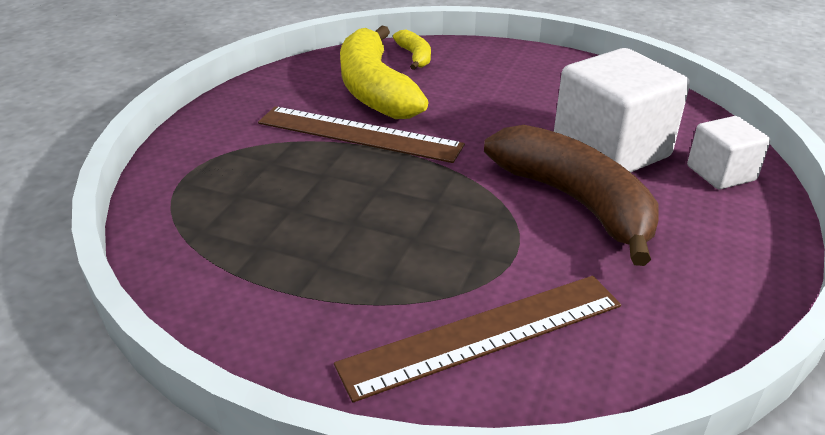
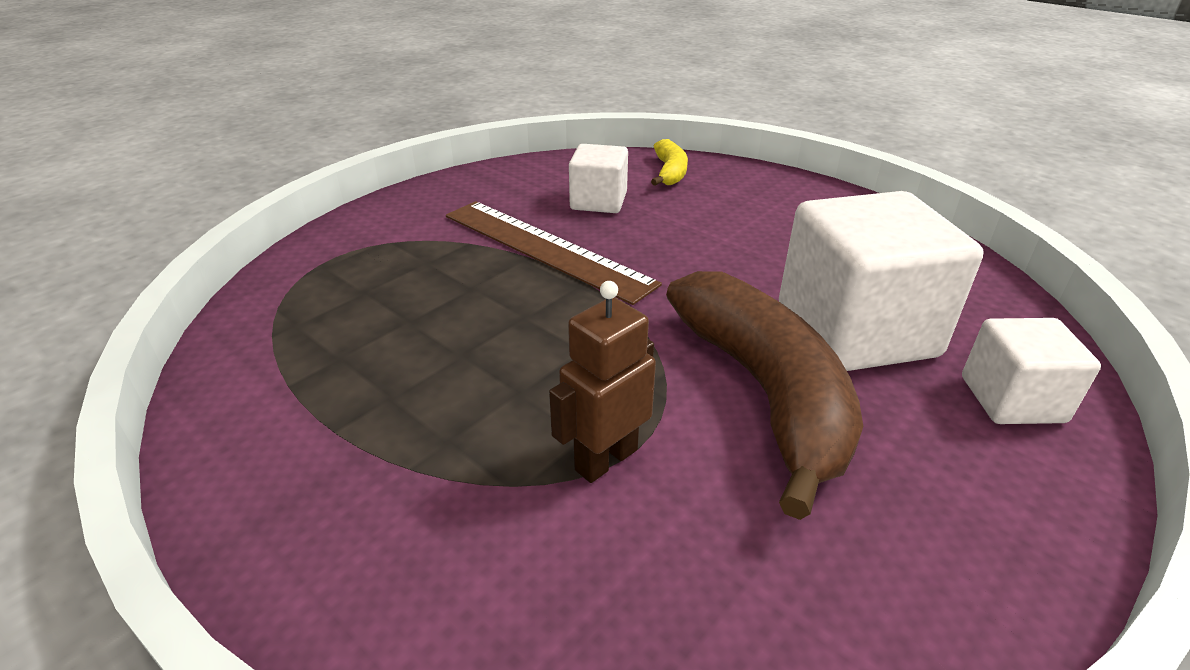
camera: 20 degrees right, 0 degrees up
brown ruler [334,276,621,402] -> none
yellow banana [340,25,429,119] -> white cube [569,144,628,213]
none -> brown robot [549,281,656,483]

